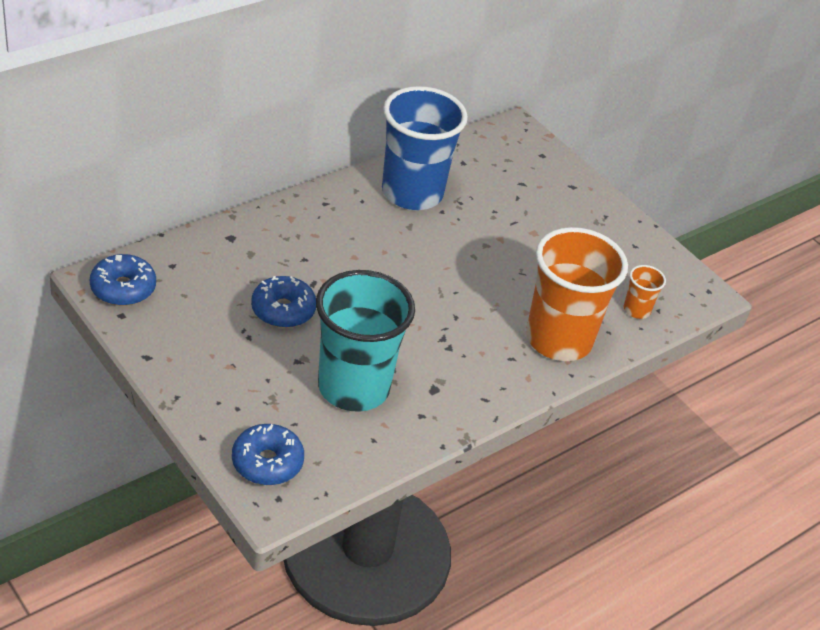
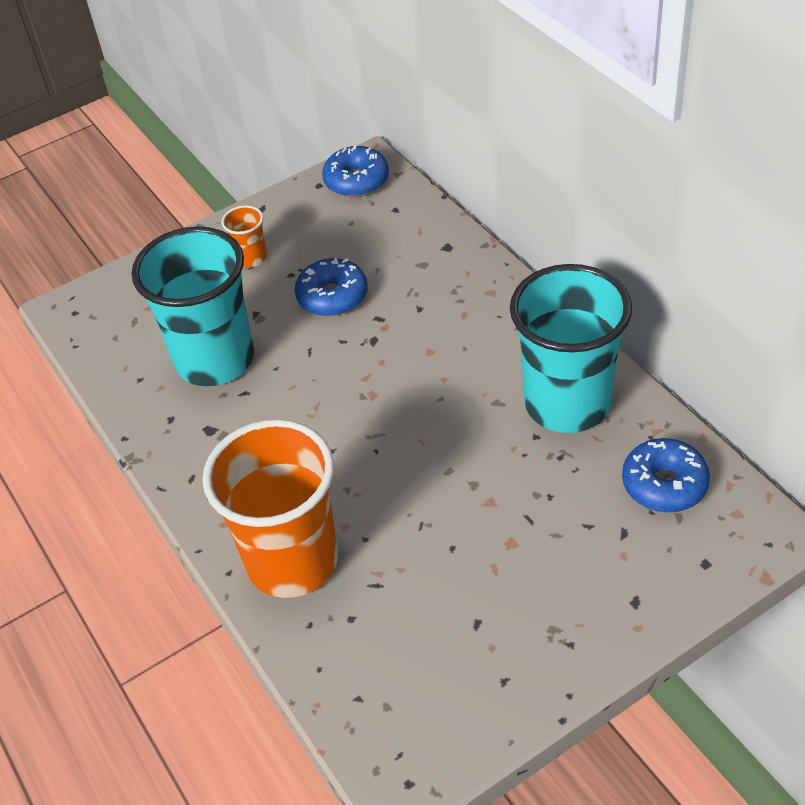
camera: 105 degrees right, 5 degrees up
blue donut [232,424,304,485] -> blue donut moved to [622,438,710,512]
blue cup [382,86,468,210] -> turquoise cup [510,264,632,433]
orange cup [624,265,666,319] -> orange cup moved to [222,205,267,267]

